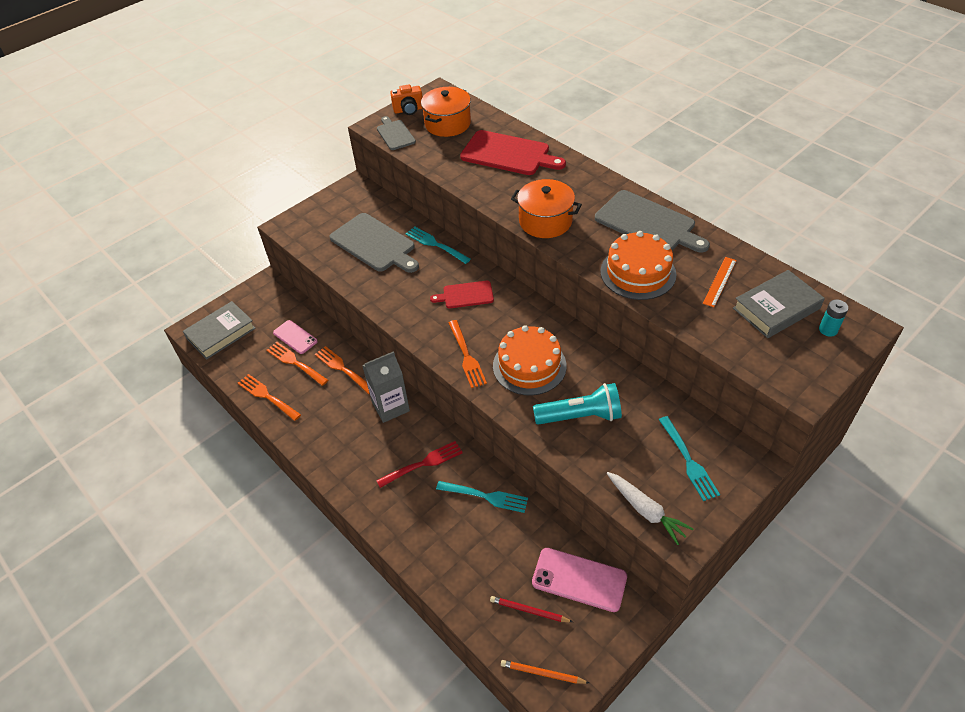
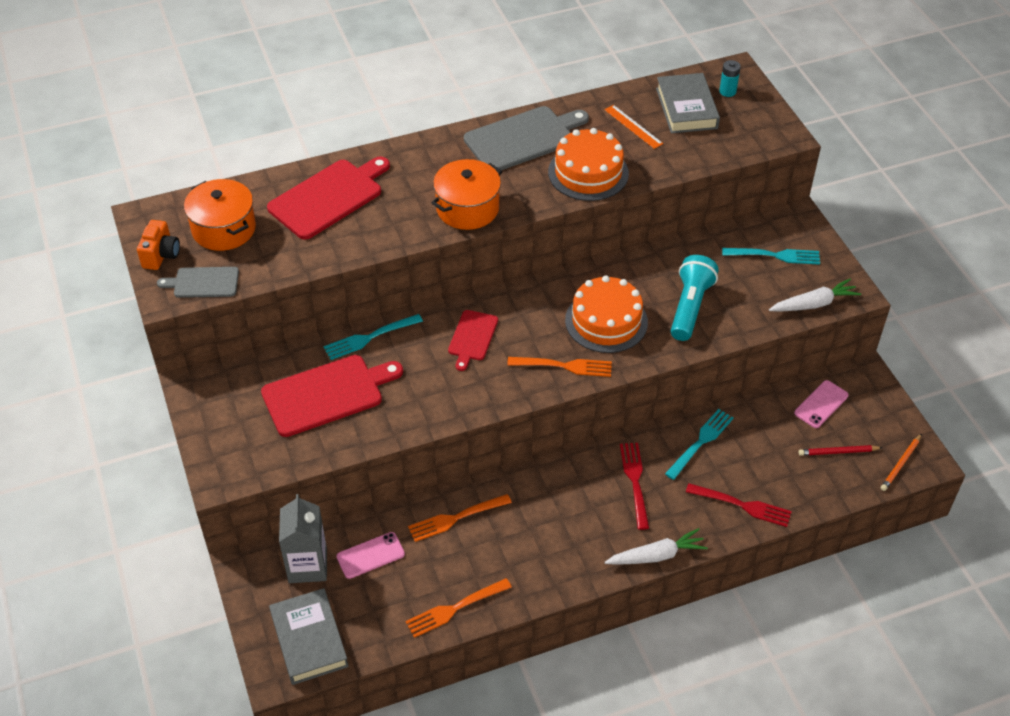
camera: 70 degrees left, 0 degrees up
orange fork [266,342,328,386] -> none
grey cutting board [330,213,419,273] -> red cutting board [261,355,403,437]
grey carton [362,351,410,423] -> grey carton moved to [279,494,327,583]
red pencil [490,596,573,622] -> red pencil turned 45 degrees clockwise [798,445,883,456]
pink phone [532,548,627,612] -> pink phone [794,380,849,428], size x0.66
none -> white carrot [605,528,708,565]
none -> red fork [686,483,792,527]

